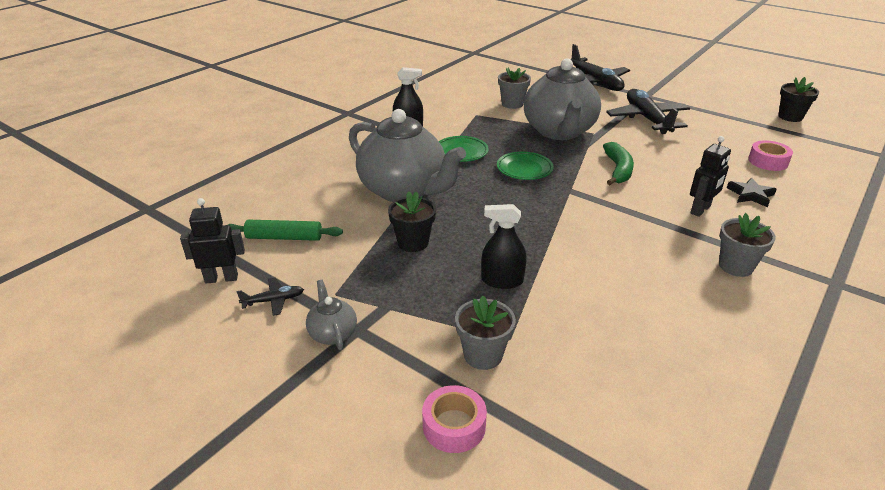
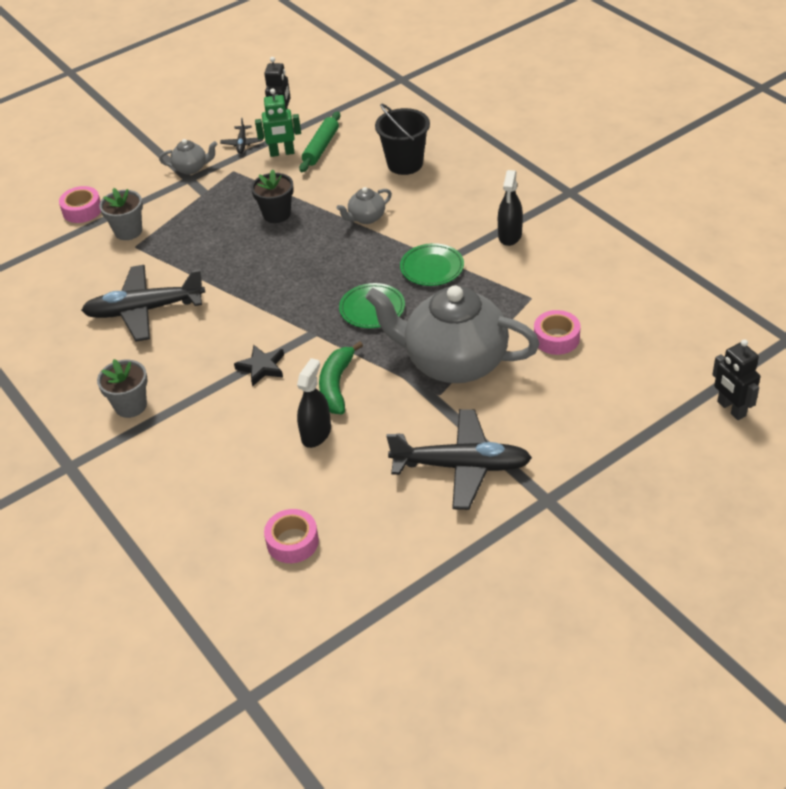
camera: 110 degrees right, 10 degrees up
grey teapot [349,109,466,202] -> grey teapot [336,187,392,224], size x0.42
black spray bottle [481,204,527,289] -> black spray bottle moved to [297,358,331,448]
grey flower pot [498,67,531,109] -> pink tape [534,310,580,355]
black plane [571,44,630,91] -> black plane moved to [81,265,205,341]
green banana [603,142,634,185] -> green banana turned 75 degrees clockwise [319,341,363,415]
black robot [690,136,731,217] -> black robot moved to [712,339,760,420]
black star [727,178,777,207] -> black star moved to [234,345,284,387]
black flower pot [778,77,819,122] -> none
none -> green robot [255,88,301,157]
none -> black bucket [375,104,430,175]

